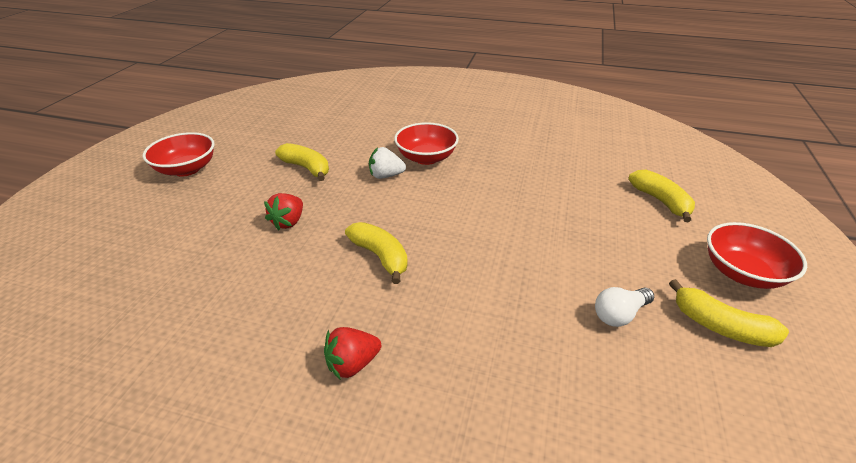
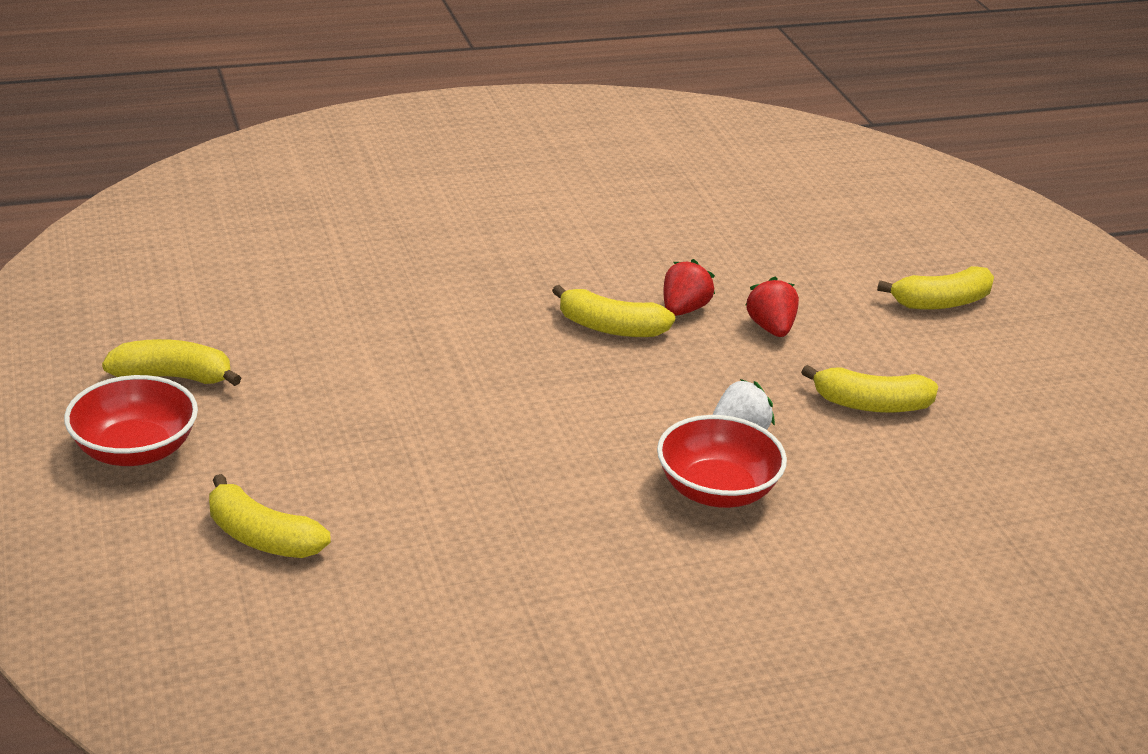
camera: 145 degrees right, 5 degrees down
red bowl [143,132,215,177] -> none
red strawberry [324,327,381,380] -> red strawberry moved to [664,259,715,316]
white light bulb [595,287,654,327] -> none
none -> yellow banana [877,266,994,310]

